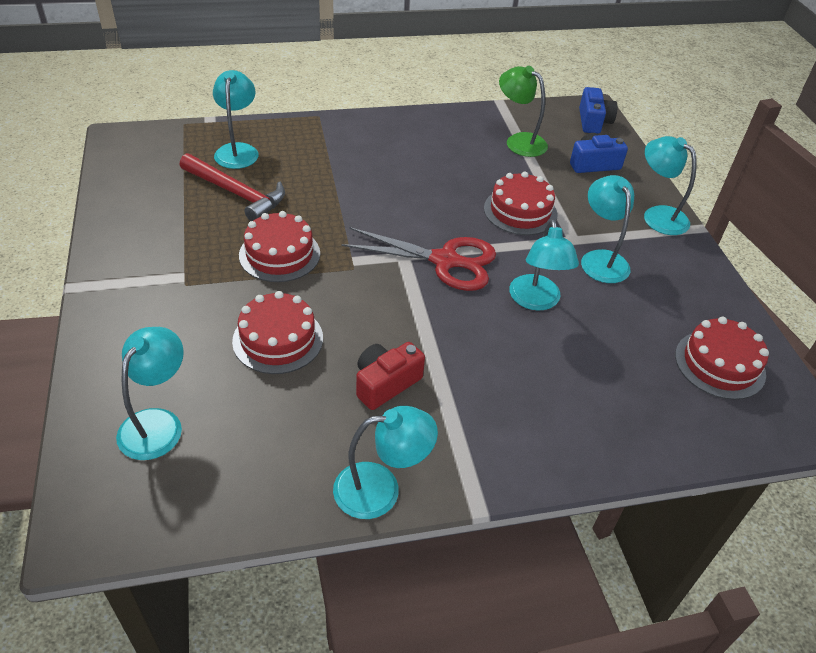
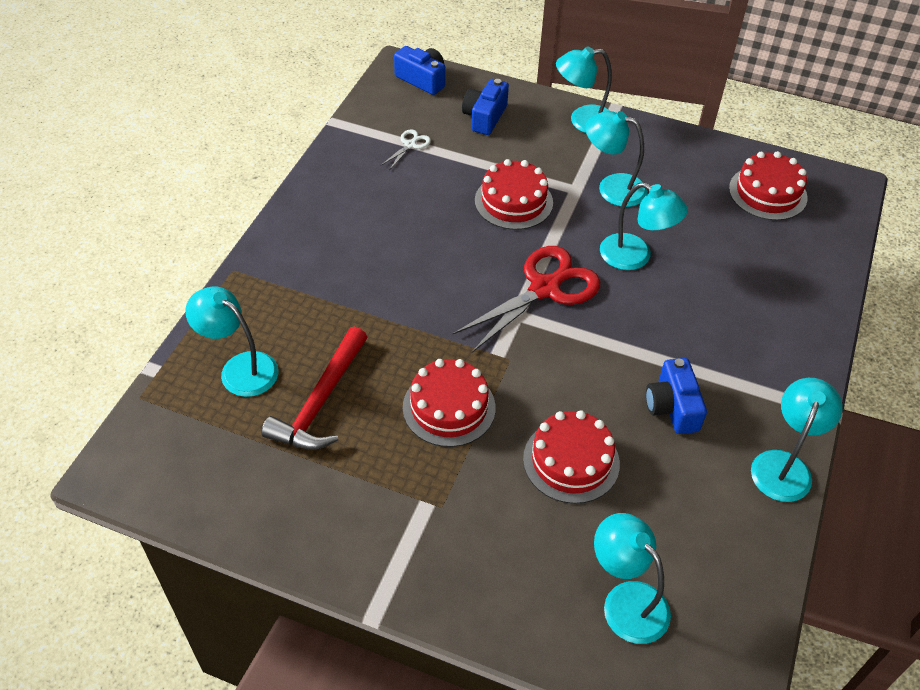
camera: 55 degrees left, 5 degrees up
red hammer [180,153,285,221] -> red hammer turned 135 degrees clockwise [261,327,367,450]
red camera [356,342,425,410] -> blue camera [646,358,707,434]
green lamp [499,66,548,157] -> white scissors [381,129,431,169]

